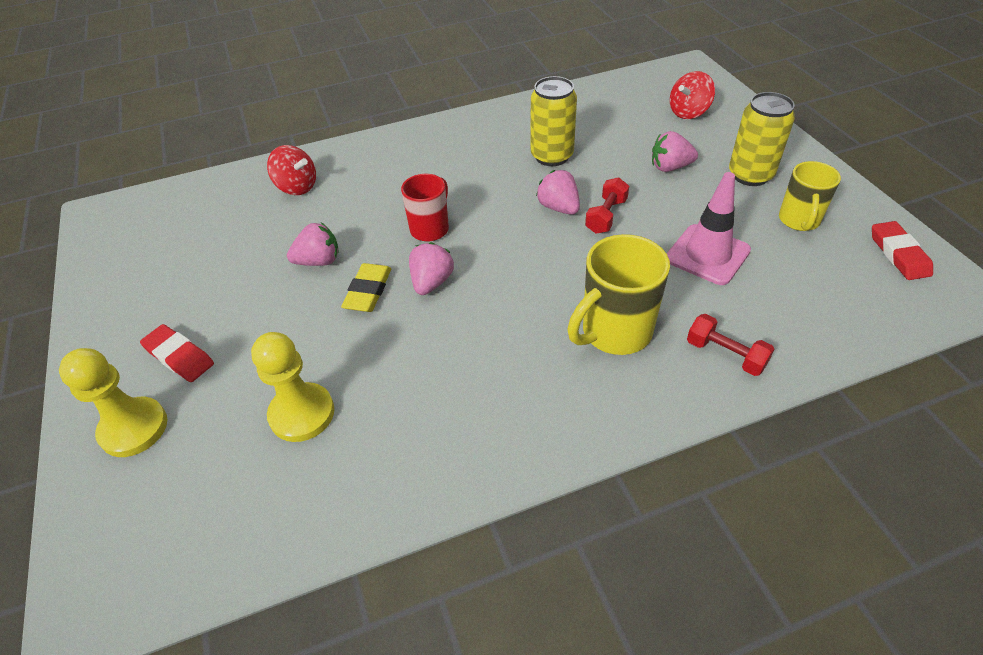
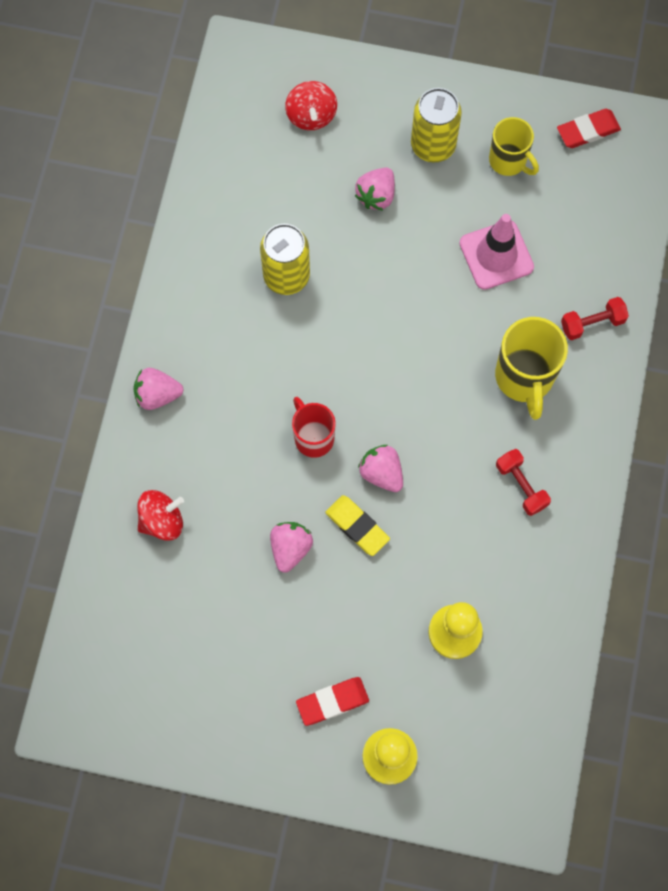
camera: 60 degrees left, 25 degrees up
pink strawberry [536,170,580,215] -> pink strawberry moved to [133,368,184,410]
red dumbbell [585,177,629,234] -> red dumbbell moved to [496,449,551,516]
red eraser [872,221,933,280] -> red eraser turned 45 degrees counterclockwise [557,109,621,148]

